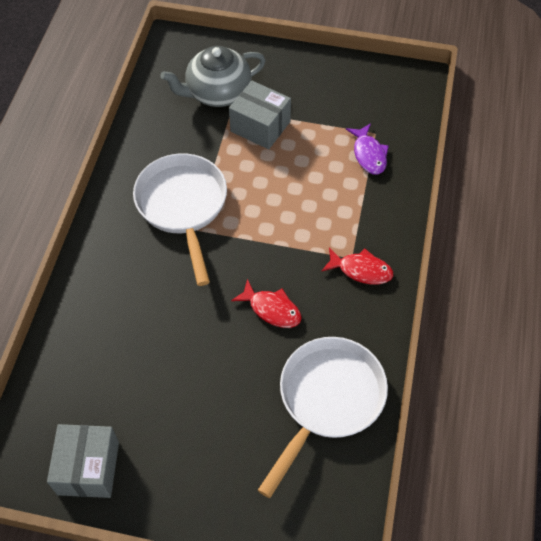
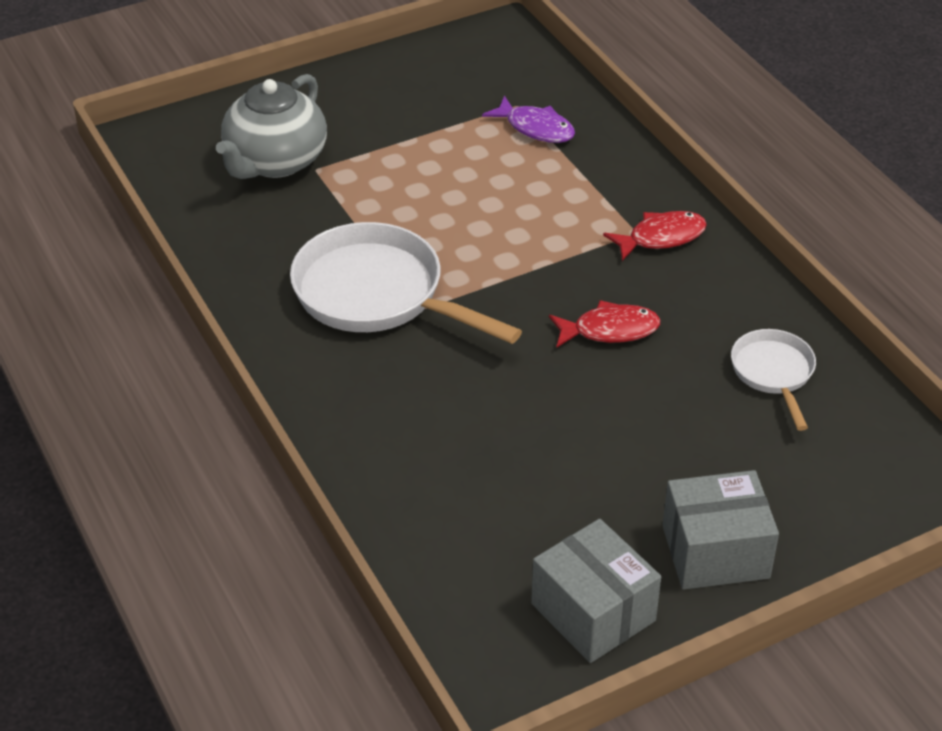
camera: 40 degrees left, 15 degrees down
grey box [229,81,291,149] -> grey box moved to [662,470,779,589]
white pan [258,337,388,498] -> white pan [731,329,816,431], size x0.54

